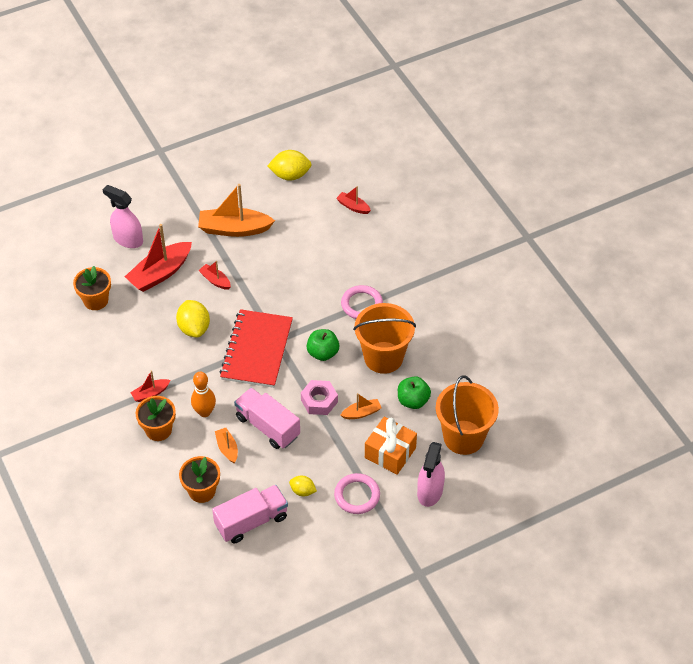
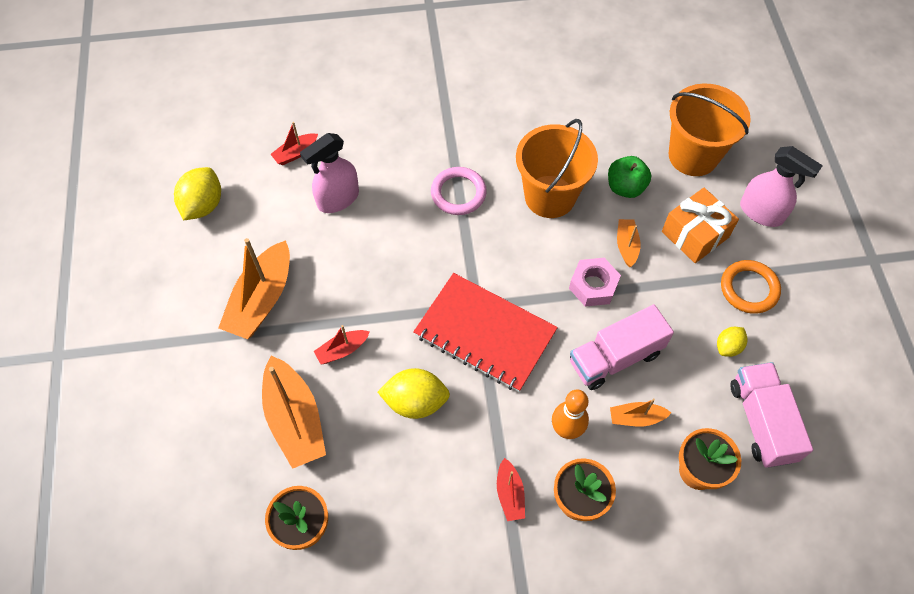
camera: 70 degrees left, 10 degrees up
pink spray bottle [103,185,143,248] -> pink spray bottle moved to [300,133,359,213]
red boat [125,224,192,292] -> orange boat [262,356,326,469]
green apple [306,329,339,361] -> none
pink ring [334,473,380,514] -> orange ring [721,260,781,314]

